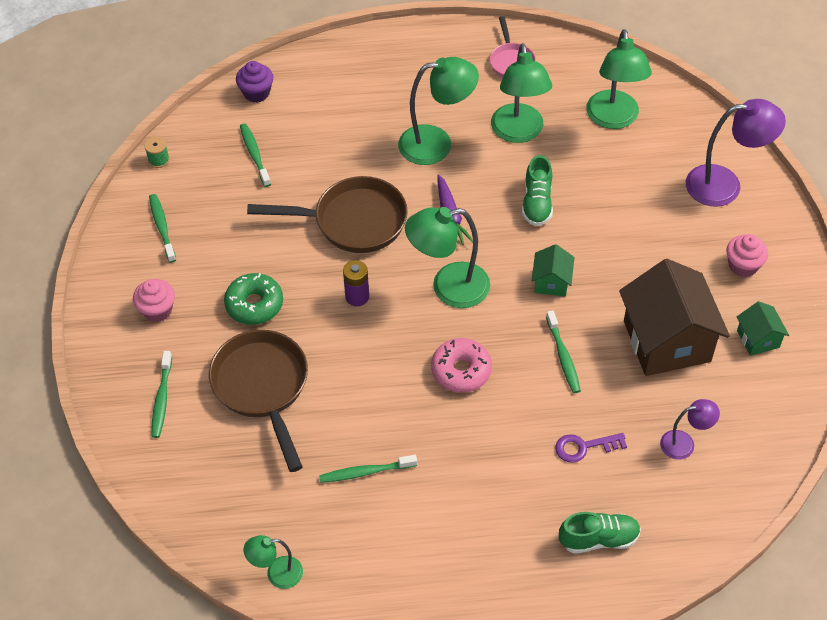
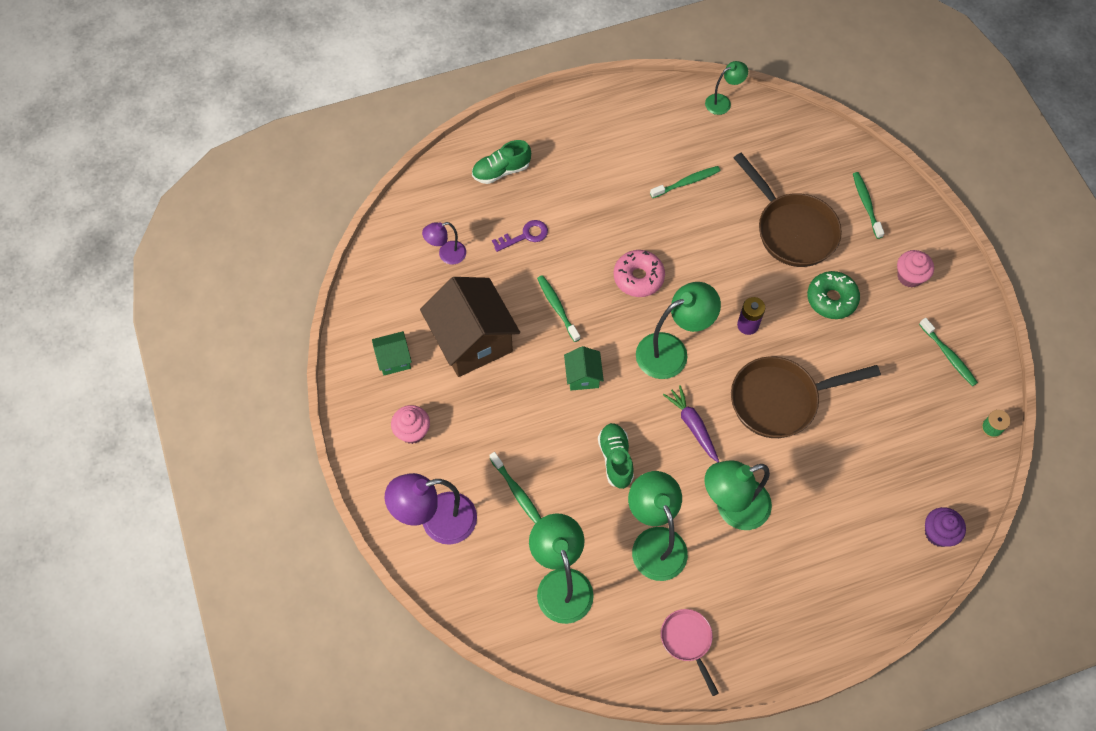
camera: 165 degrees right, 10 degrees up
green toothbrush [240,123,271,187] -> green toothbrush moved to [489,452,541,524]
green house [737,301,789,356] -> green house turned 75 degrees counterclockwise [372,331,412,375]

